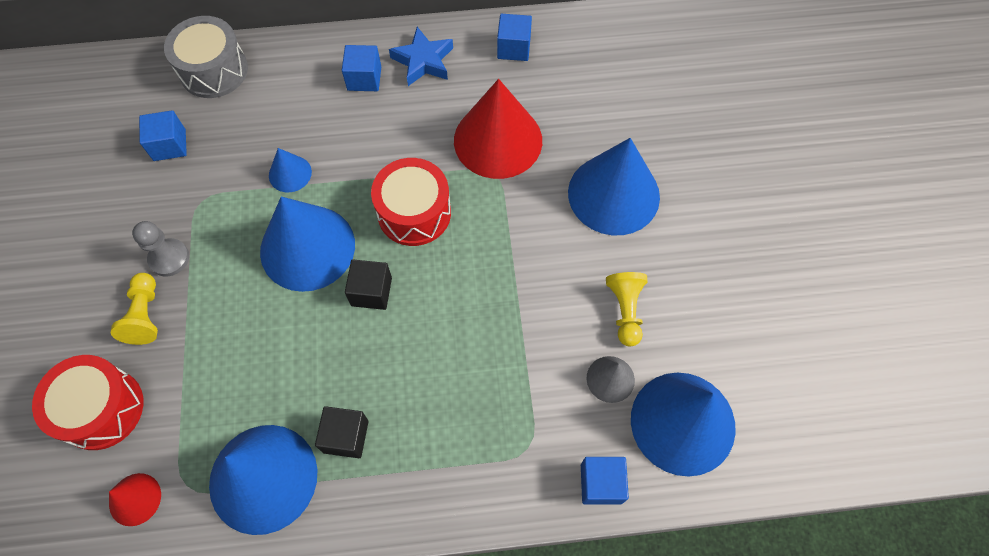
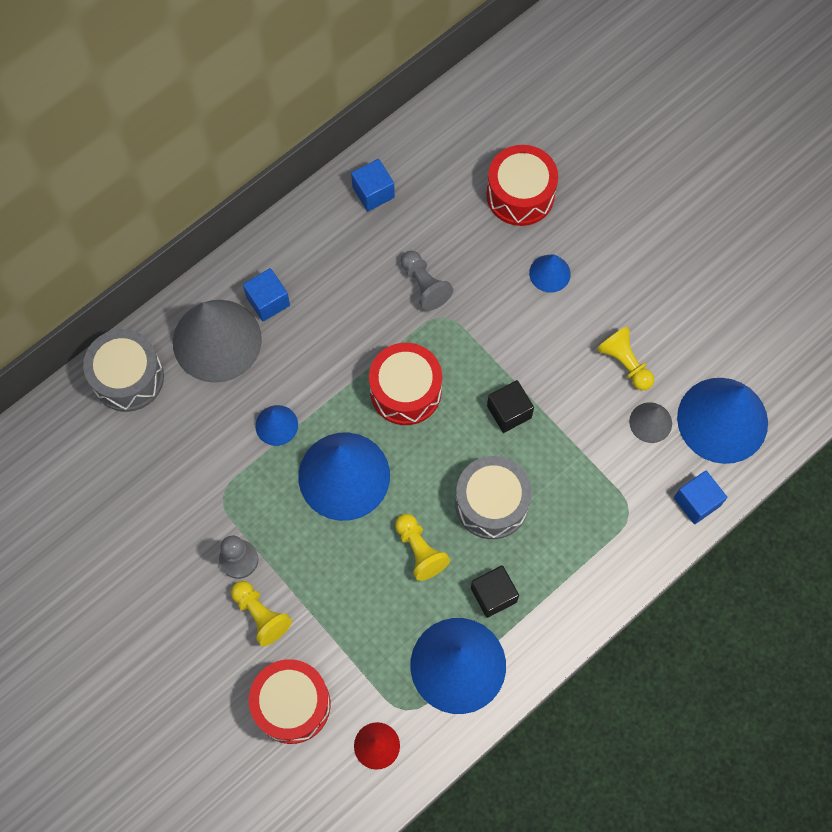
camera: 35 degrees left, 5 degrees up
blue cube [139,110,187,161] -> none
black cube [345,259,392,310] -> black cube moved to [487,380,534,433]
blue star [389,27,453,86] -> none
red cone [454,79,542,179] -> grey pawn [401,251,453,311]
blue cone [568,138,660,235] -> blue cone [529,254,571,293], size x0.47
none -> grey cone [173,300,262,383]
none -> yellow pawn [395,514,450,581]
none -> grey drum [455,456,532,539]
none -> red drum [486,145,558,226]

